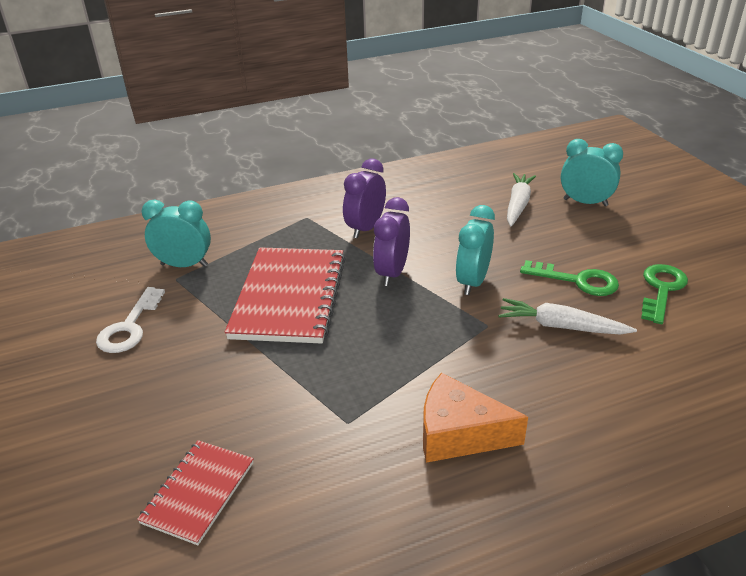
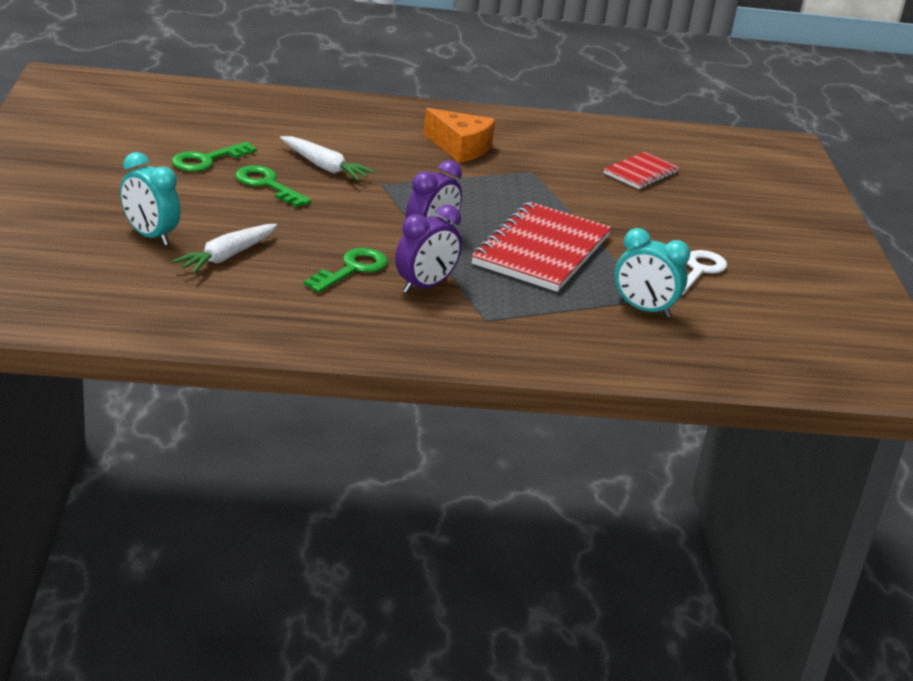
camera: 165 degrees left, 5 degrees down
turquoise clock [456,205,495,295] -> none
none -> green key [304,248,388,293]

